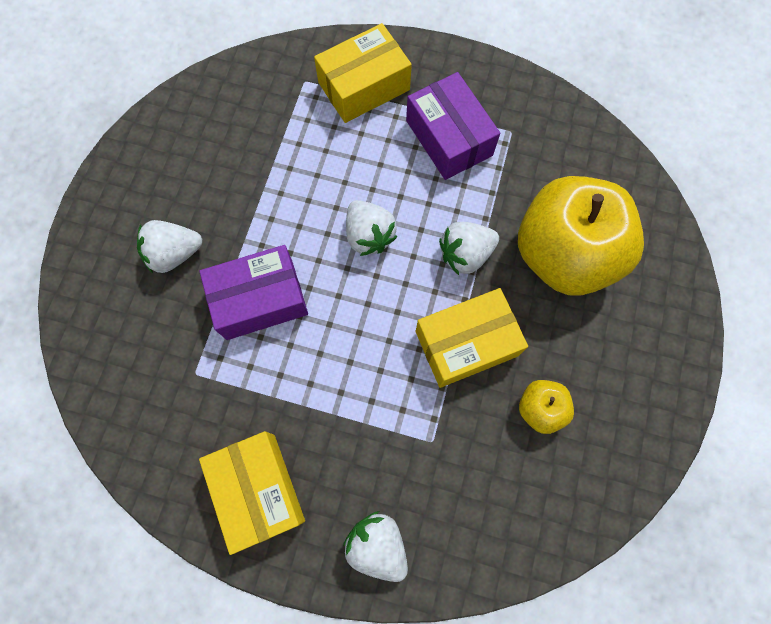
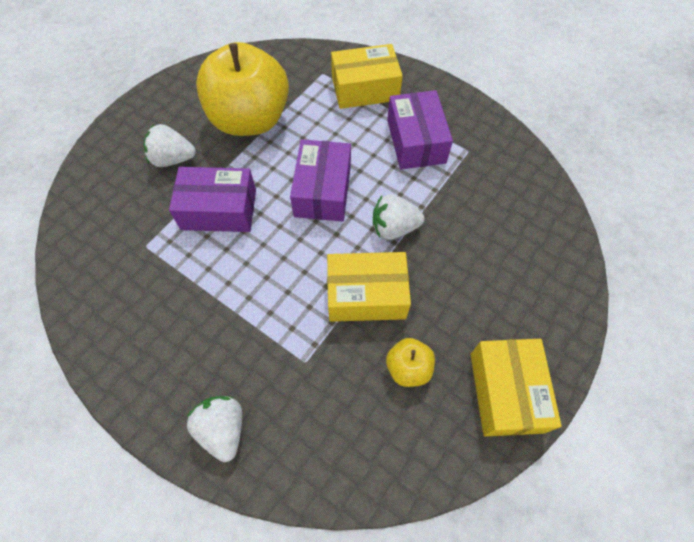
camera: 20 degrees right, 10 degrees down
yellow box [199,431,305,555] -> yellow box moved to [471,339,562,436]
white strawberry [346,200,397,256] -> purple box [290,139,351,222]
yellow apple [518,176,644,296] -> yellow apple moved to [196,42,289,136]

